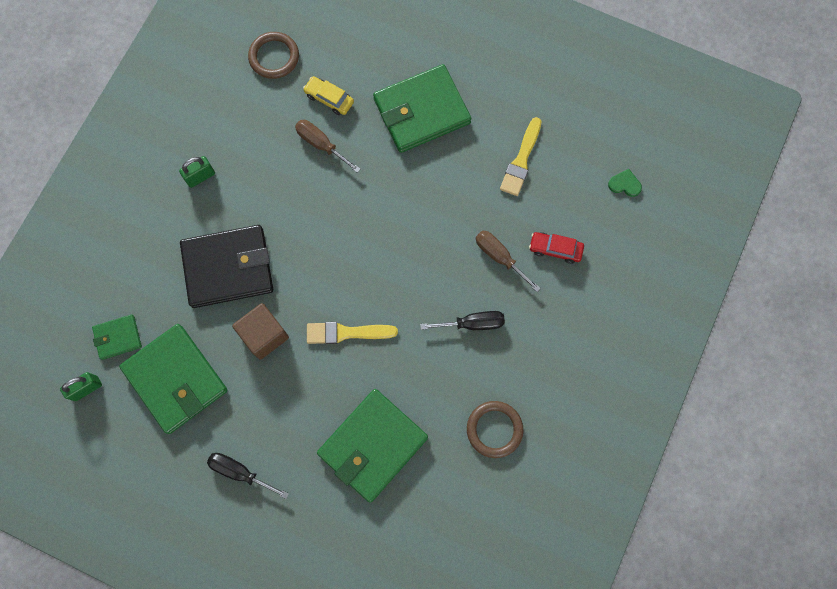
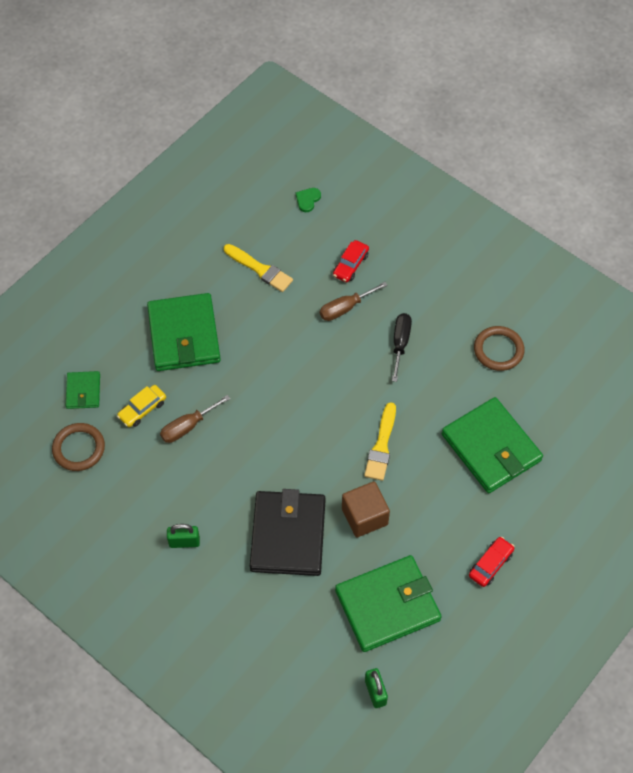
camera: 75 degrees left, 15 degrees down
green wallet [92,314,142,360] -> green wallet moved to [66,371,100,409]
green padlock [179,156,215,188] -> green padlock turned 75 degrees counterclockwise [167,524,200,548]
black screwdriver [207,453,289,499] -> red car [469,537,514,587]

